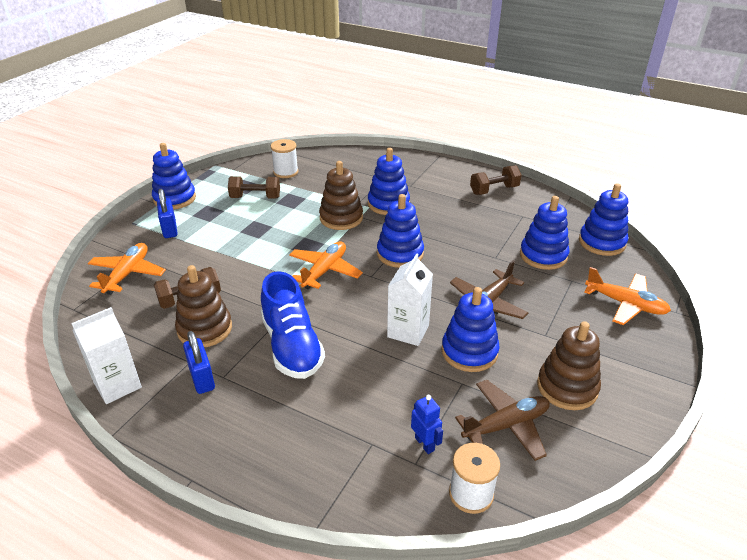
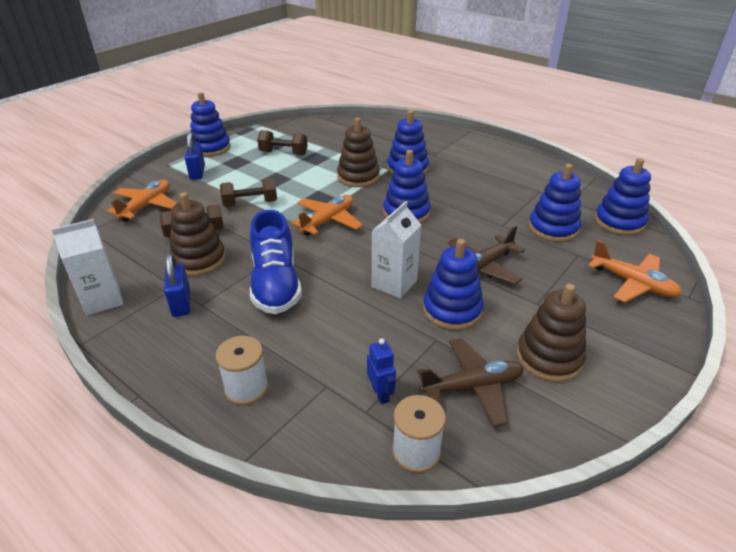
camera: 10 degrees right, 0 degrees up
white spool [271,139,298,178] -> white spool moved to [216,336,269,405]
brown dumbbell [470,165,522,195] -> brown dumbbell moved to [220,178,277,207]

